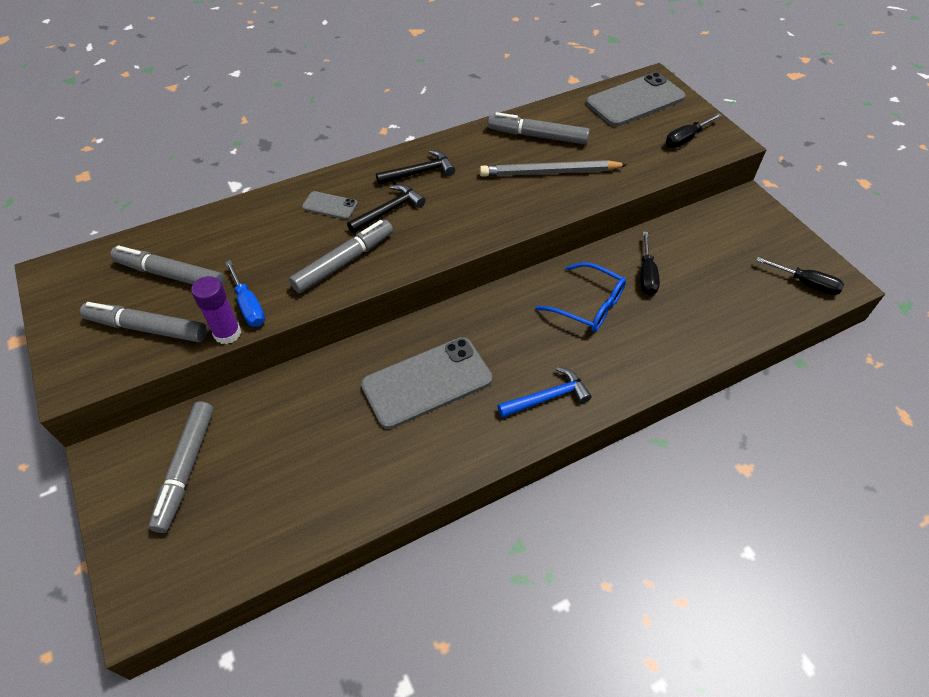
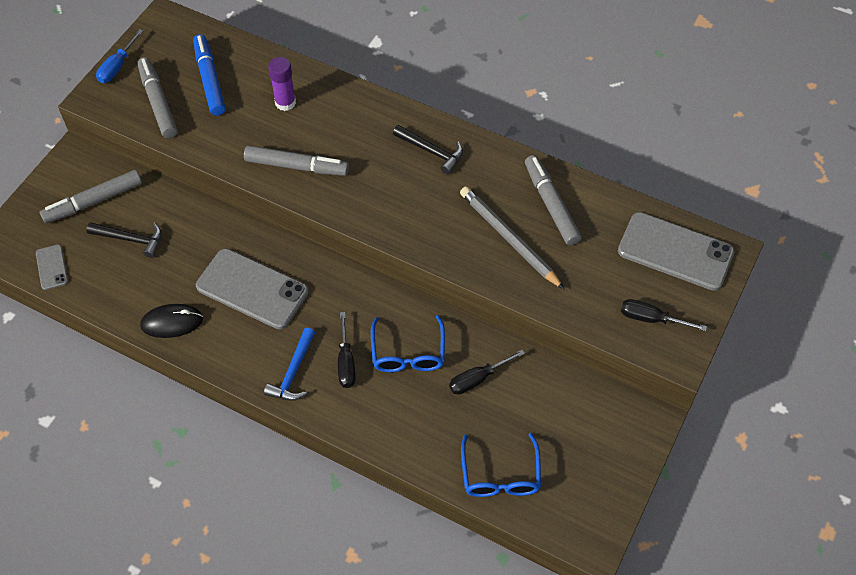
camera: 55 degrees right, 5 degrees up
grey marker [110,245,225,286] -> blue marker [193,34,226,116]
purple glue stick [191,276,241,344] -> purple glue stick moved to [268,57,296,111]
blue screwdriver [225,260,265,327] -> blue screwdriver moved to [96,29,143,83]
grey phone [302,191,358,219] -> grey phone moved to [36,244,68,290]
black hammer [347,184,426,233] -> black hammer moved to [86,222,162,258]
blue hammer [497,367,592,418] -> blue hammer turned 75 degrees clockwise [264,328,315,401]
black screwdriver [756,257,844,295] -> black screwdriver moved to [338,312,356,388]
none -> black mouse [140,304,203,338]
none -> blue glasses [461,433,541,497]

